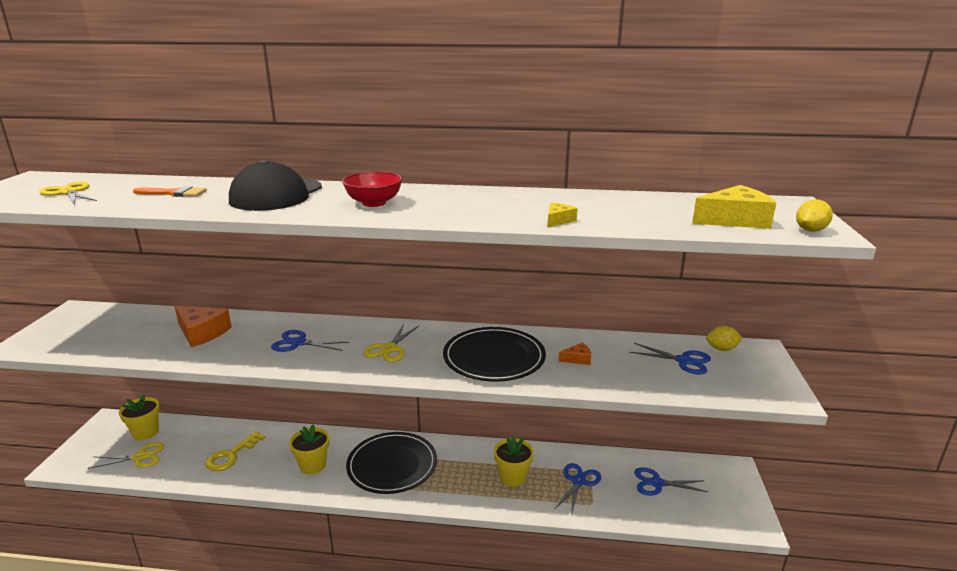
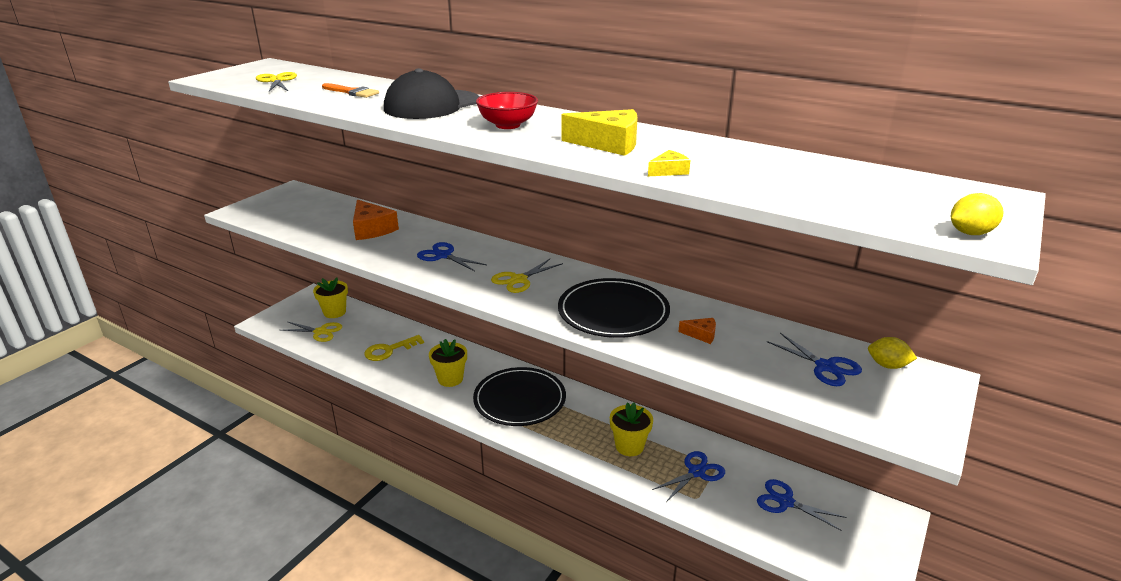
camera: 25 degrees right, 5 degrees up
yellow cheese [692,185,776,229] -> yellow cheese moved to [561,109,638,156]

